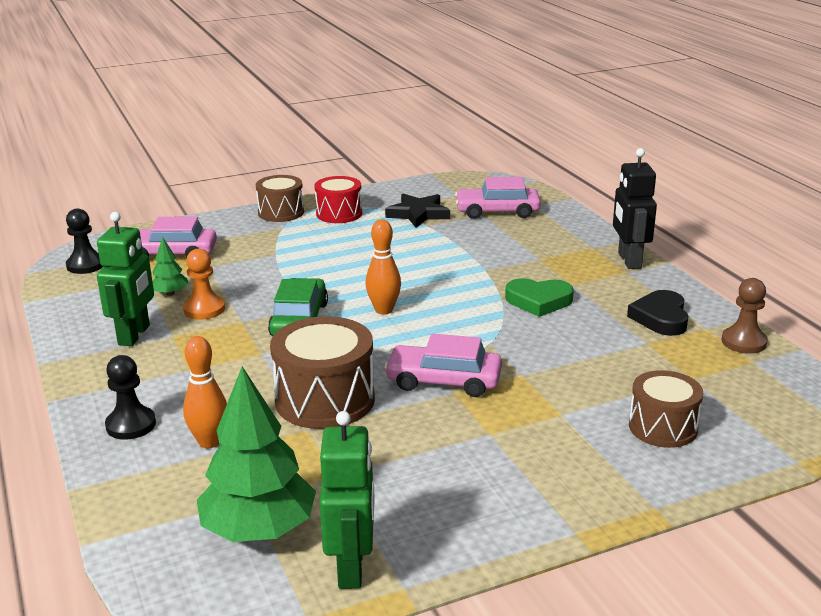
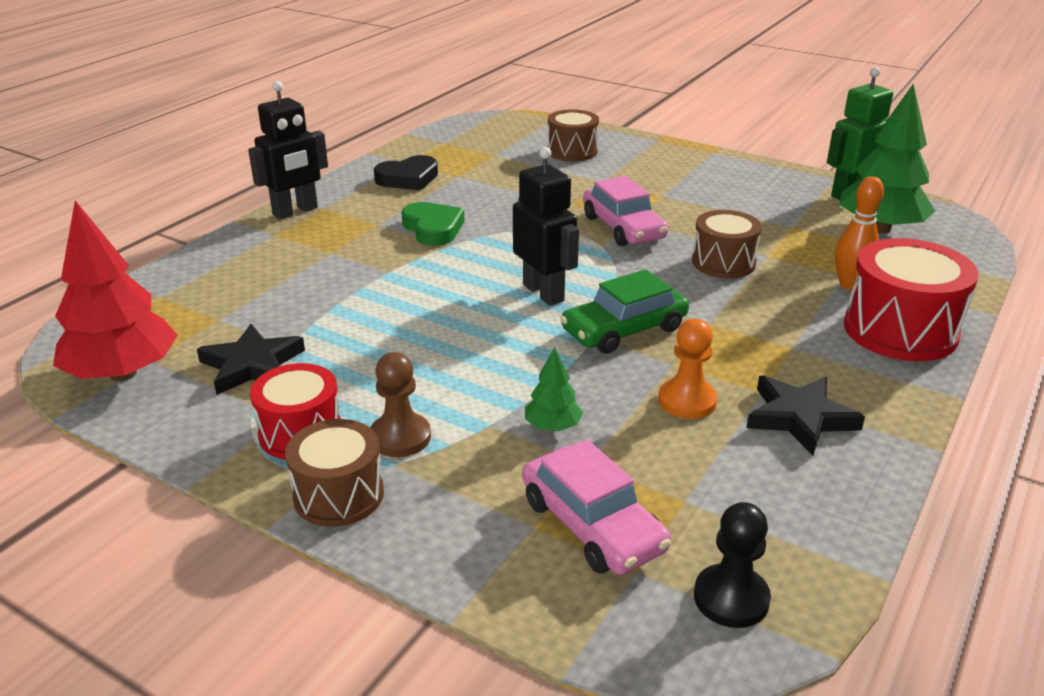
camera: 125 degrees left, 5 degrees up
green robot [97,212,154,346] -> black star [747,375,865,456]
black pawn [105,355,156,440] -> red drum [844,238,979,361]
green tree [152,237,188,296] -> green tree moved to [525,347,583,431]
brown drum [270,316,375,429] -> brown drum [692,210,762,278], size x0.65
orange bowling pin [365,219,401,315] -> black robot [513,147,579,306]
pink car [455,177,541,219] -> none
brown pawn [721,278,768,354] -> brown pawn moved to [370,352,431,457]
none -> red tree [53,201,178,381]

